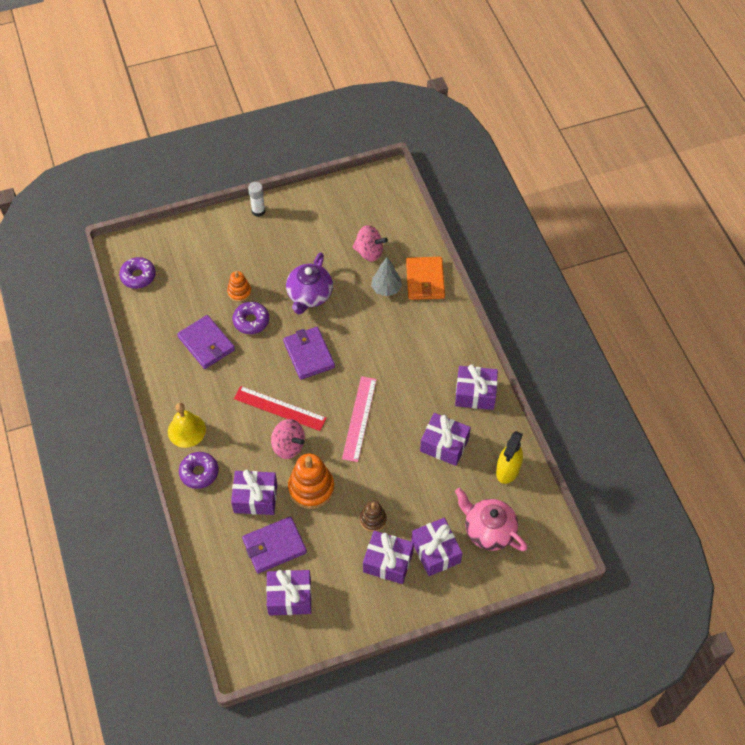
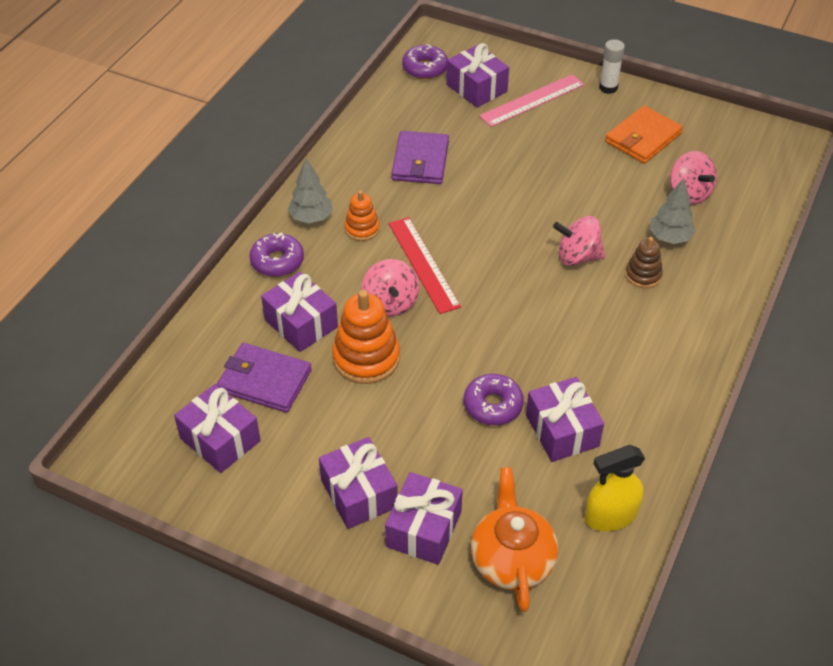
camera: 45 degrees right, 10 degrees down
yellow bell [168,403,206,448] -> grey tree [288,158,333,223]
orange stacking toy [227,271,252,302] -> orange stacking toy moved to [345,190,380,241]
purple donut [233,302,269,334] -> purple donut moved to [464,374,524,425]
purple wallet [283,327,335,380] -> none
purple teapot [286,253,333,314] -> none
pink ruler [342,376,377,462] -> pink ruler moved to [479,74,585,127]
brown stacking toy [360,501,387,532] -> brown stacking toy moved to [625,237,663,288]
orange wallet [406,257,445,300] -> orange wallet moved to [605,106,683,164]
purple gift [455,365,498,410] -> purple gift moved to [446,43,509,108]
pink teapot [455,488,528,551] -> orange teapot [471,467,558,612]
none -> pink spinning top [553,216,605,266]

